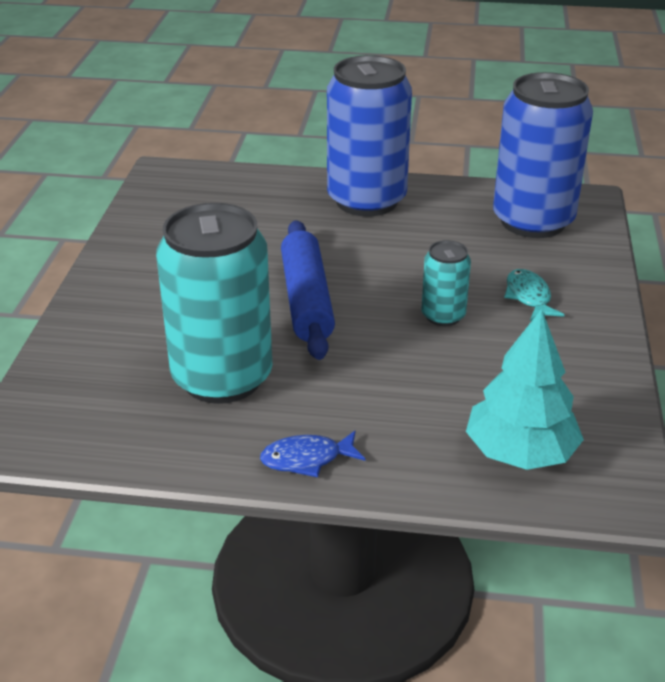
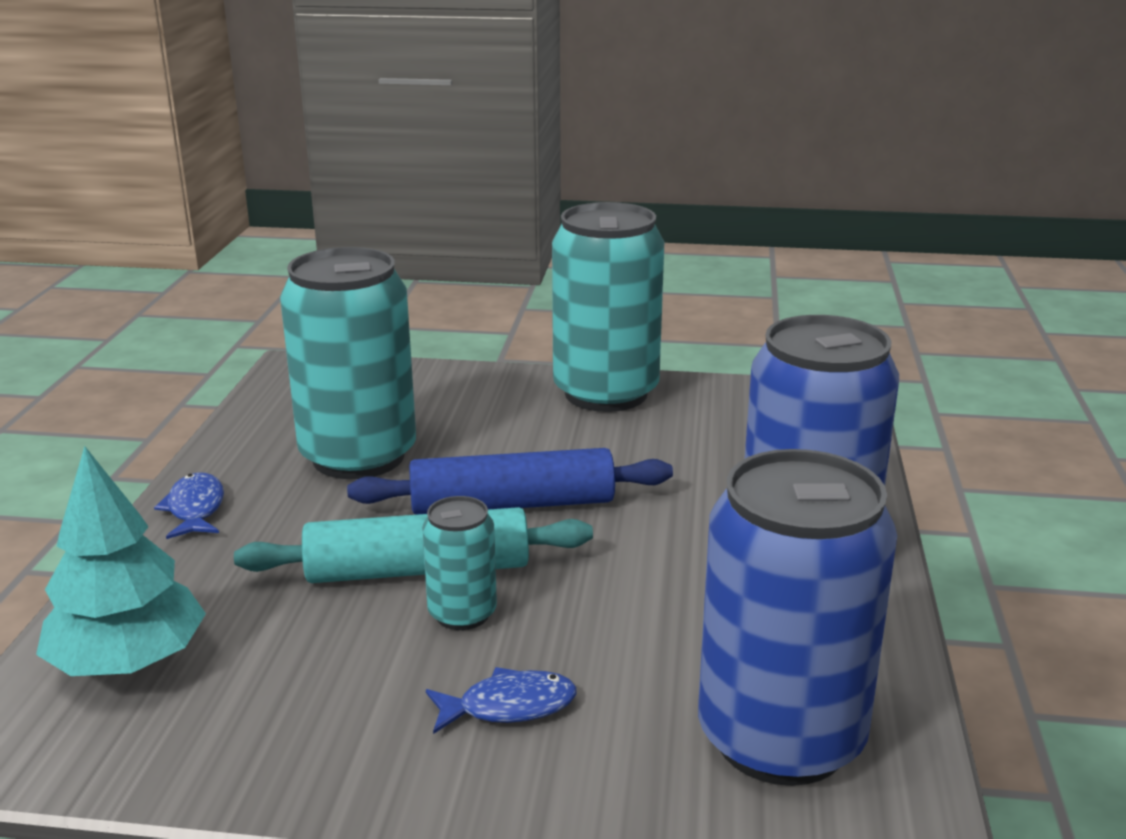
camera: 90 degrees right, 10 degrees down
turquoise fish [504,269,564,321] -> blue fish [426,667,577,734]
none -> turquoise rolling pin [234,507,593,583]
none -> turquoise can [552,202,664,412]

